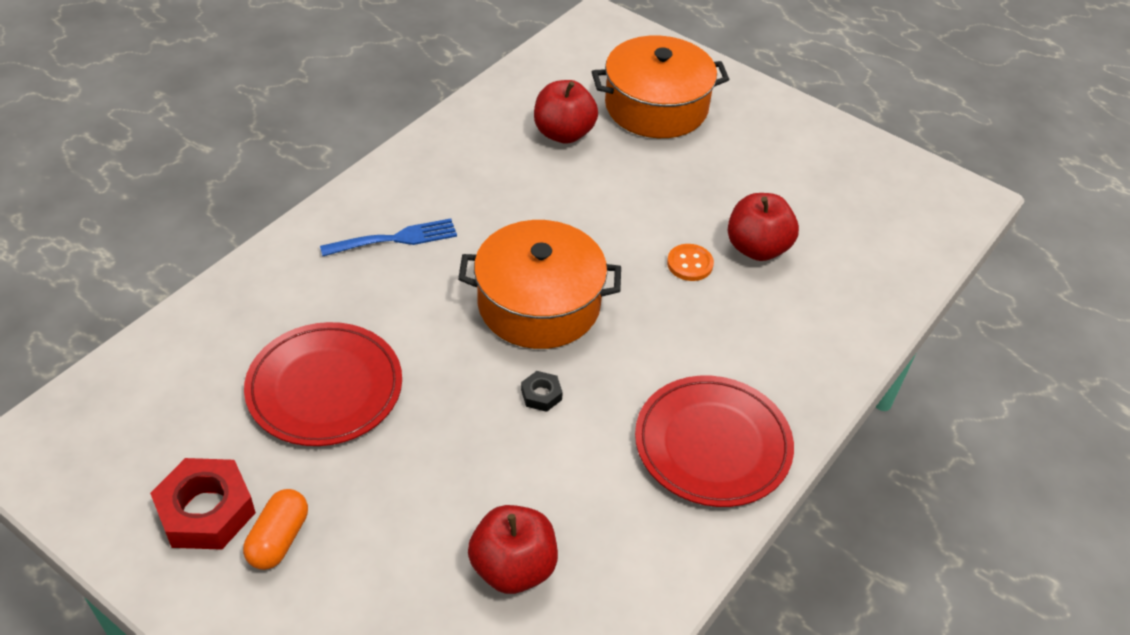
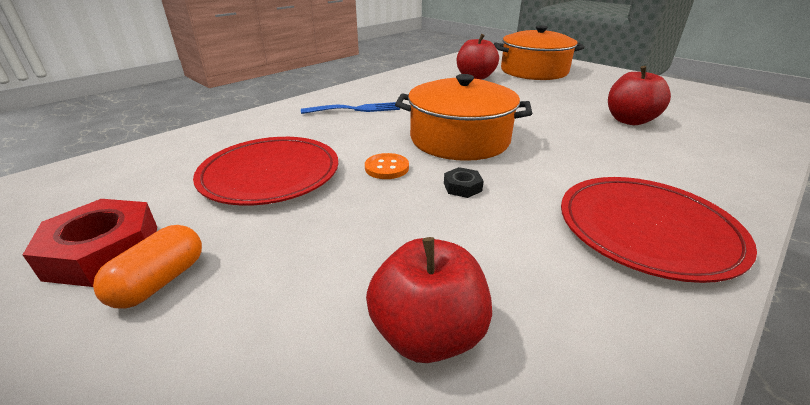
camera: 10 degrees right, 15 degrees down
orange button [667,244,714,281] -> orange button moved to [365,153,409,179]

